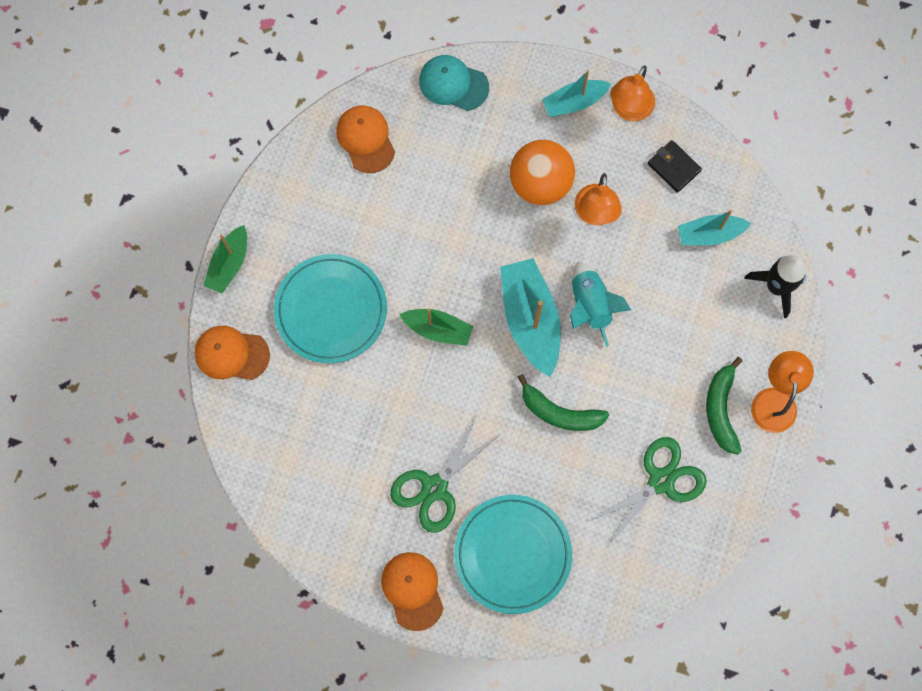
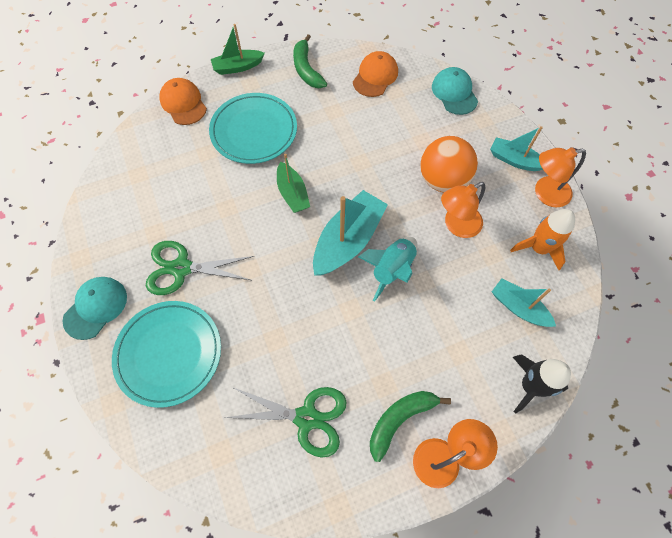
camera: 50 degrees right, 10 degrees down
orange cap [381,552,444,631] -> turquoise cap [63,277,127,340]
green banana [517,374,609,431] -> green banana moved to [293,34,327,88]
black wallet [648,140,702,193] -> orange rocket [510,209,575,270]

